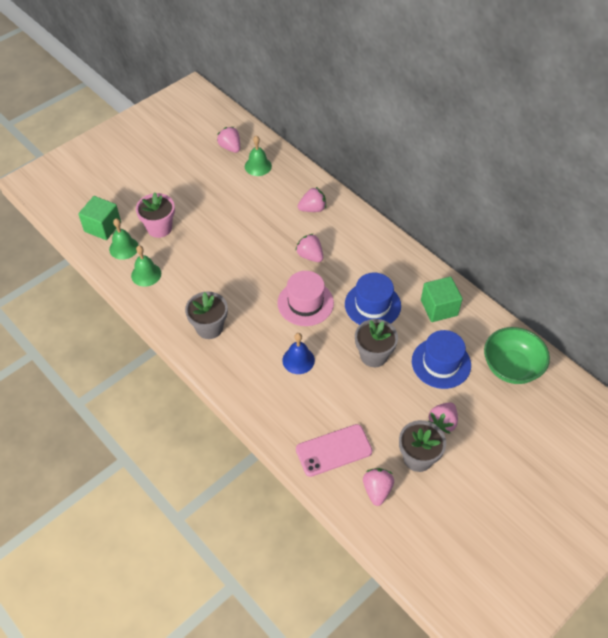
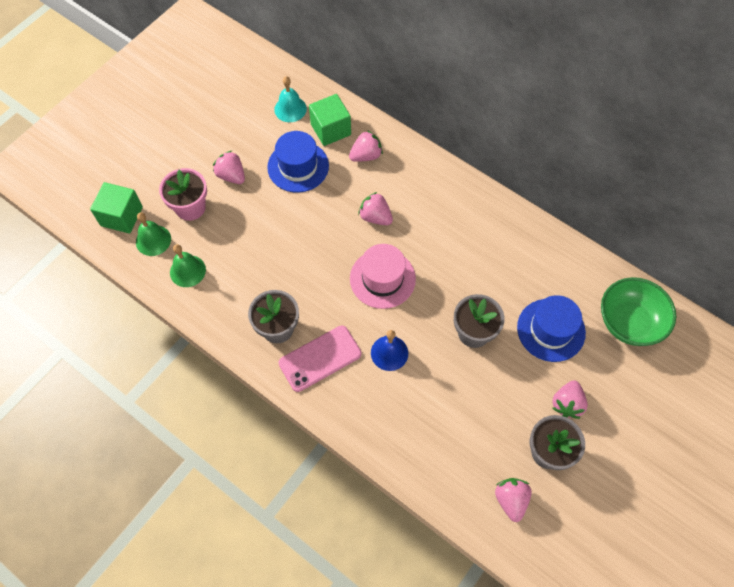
camera: 10 degrees left, 10 degrees up
pink strawberry [217,127,240,153] -> pink strawberry moved to [213,151,245,184]
green bell [245,136,272,176] -> turquoise bell [274,76,307,122]
pink phone [296,424,372,477] -> pink phone moved to [279,326,361,392]
blue hat [345,273,401,325] -> blue hat moved to [267,131,329,193]
green cube [421,277,463,322] -> green cube moved to [309,94,351,146]

